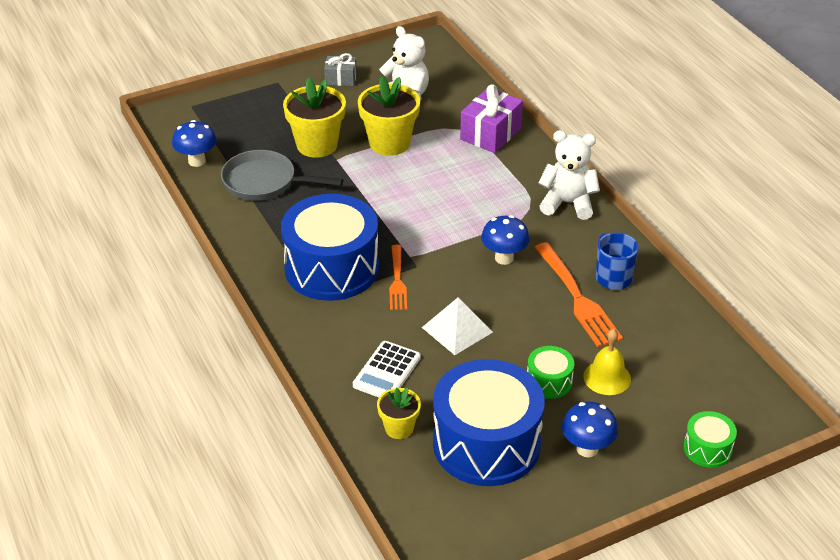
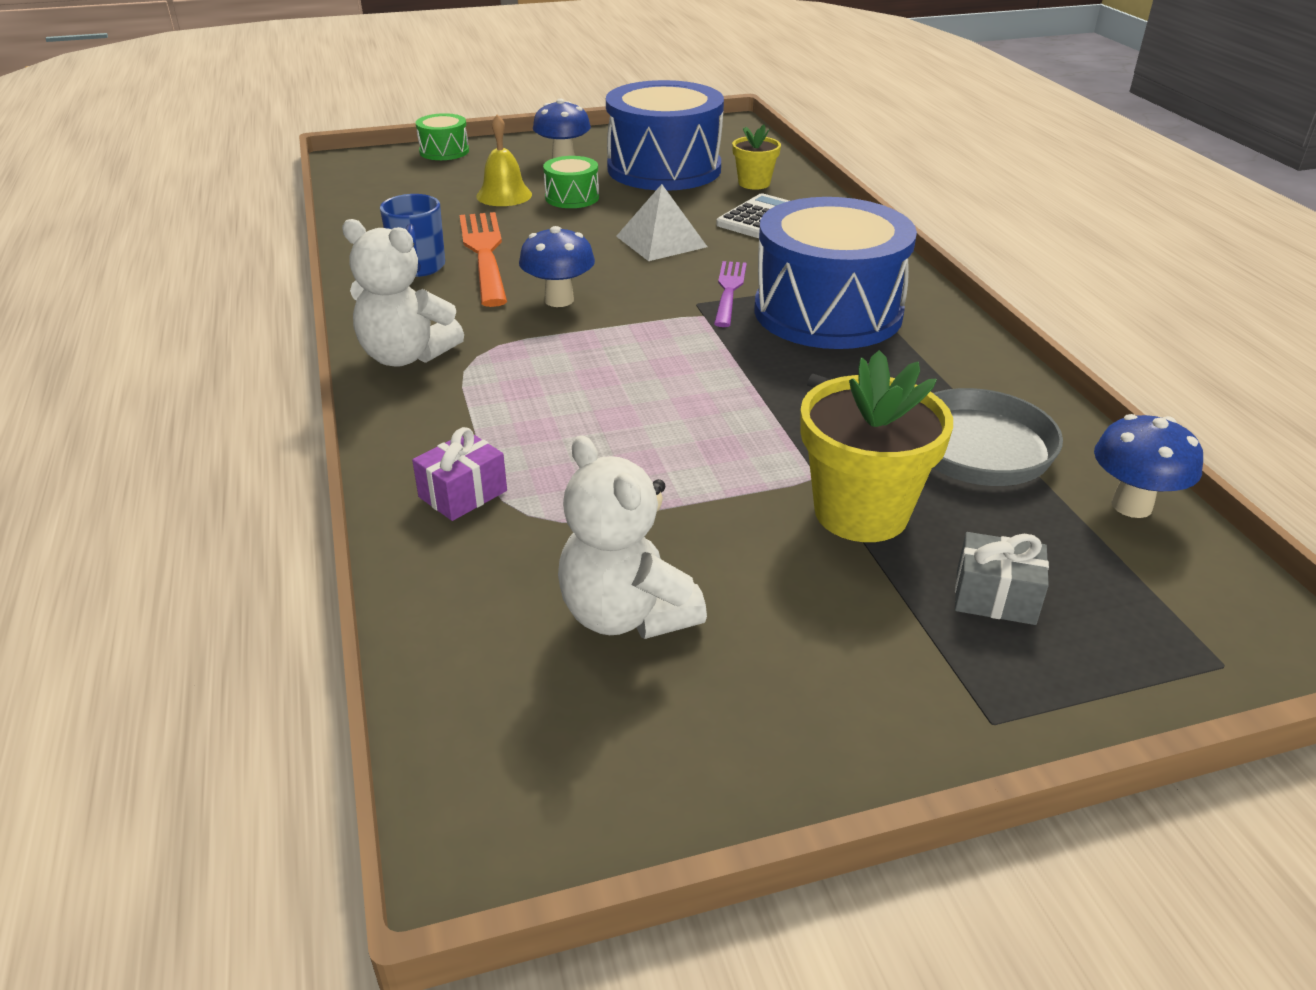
camera: 170 degrees left, 5 degrees down
grey gift [324,53,357,86] -> grey gift moved to [955,532,1049,625]
yellow flower pot [358,76,420,156] -> none
orange fork [389,245,407,310] -> purple fork [714,261,747,327]
purple gift [460,84,523,153] -> purple gift [412,427,507,521], size x0.60

